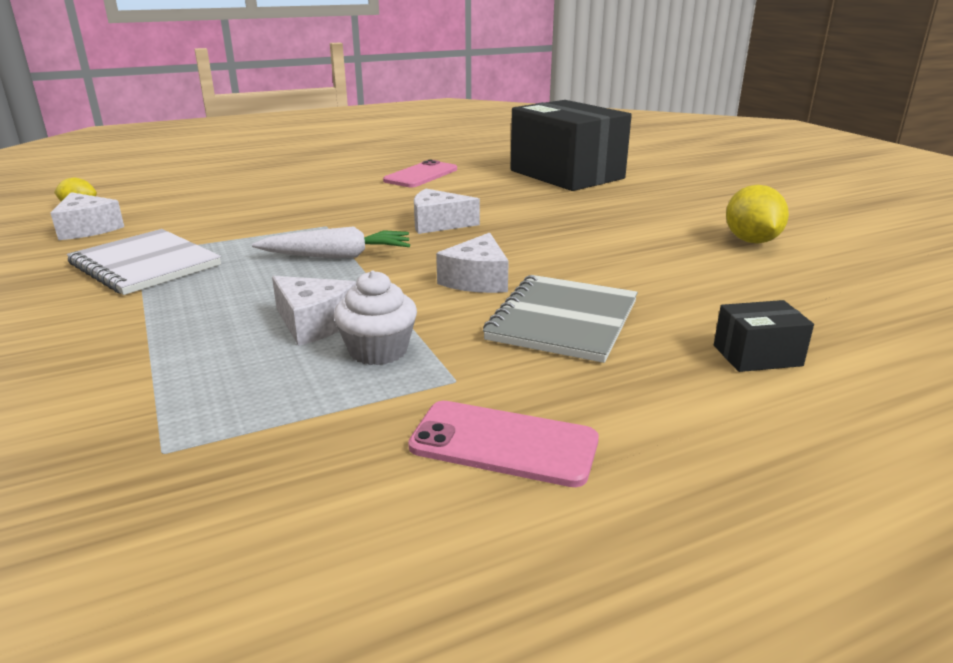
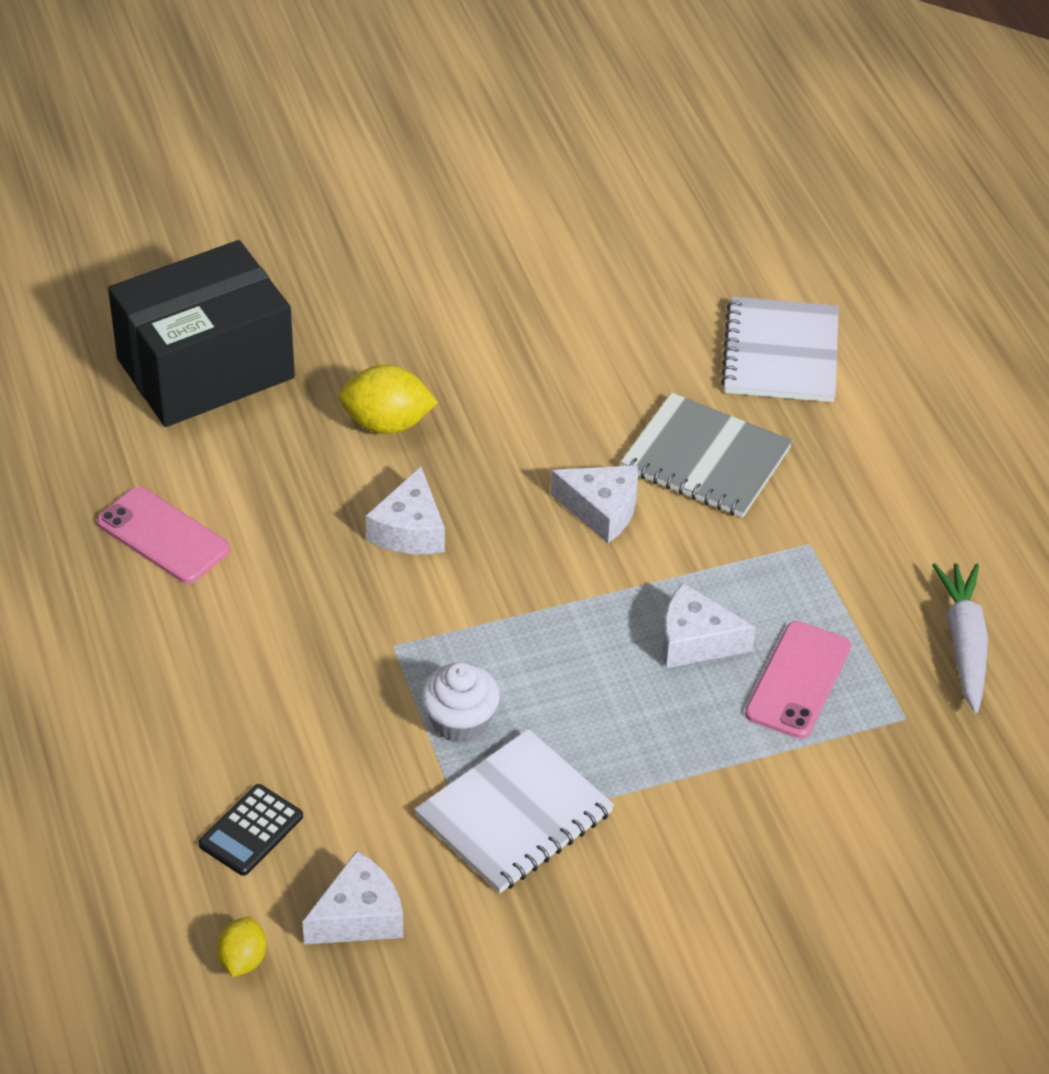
camera: 85 degrees left, 20 degrees up
white carrot [252,226,410,258] -> white carrot moved to [932,563,988,713]
white cheese [272,276,356,346] -> white cheese turned 120 degrees counterclockwise [663,583,756,668]
white cupcake [334,271,417,365] -> white cupcake moved to [421,662,500,743]
pink phone [408,401,599,487] -> pink phone moved to [745,621,851,739]
black box [714,300,814,372] -> white notebook [721,297,839,402]
yellow lemon [726,185,789,243] -> yellow lemon moved to [338,365,438,434]
none -> black calculator [199,784,303,876]

